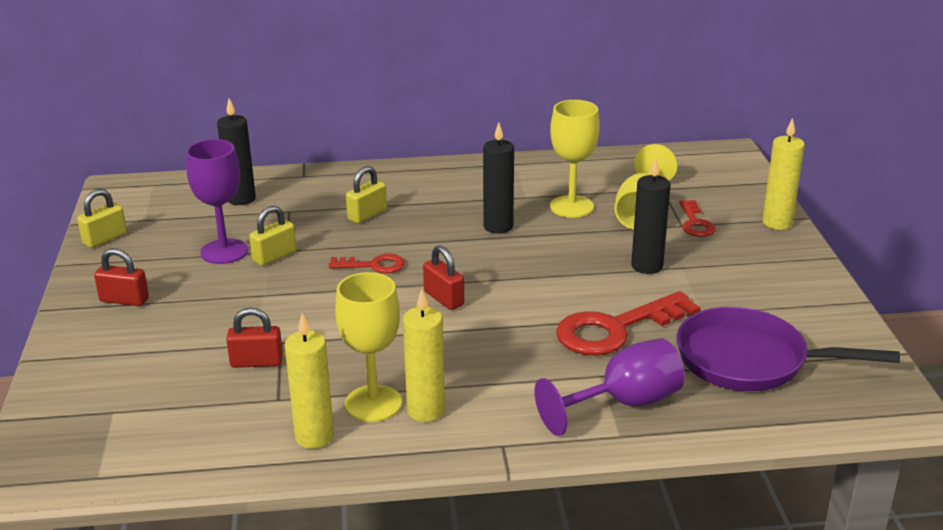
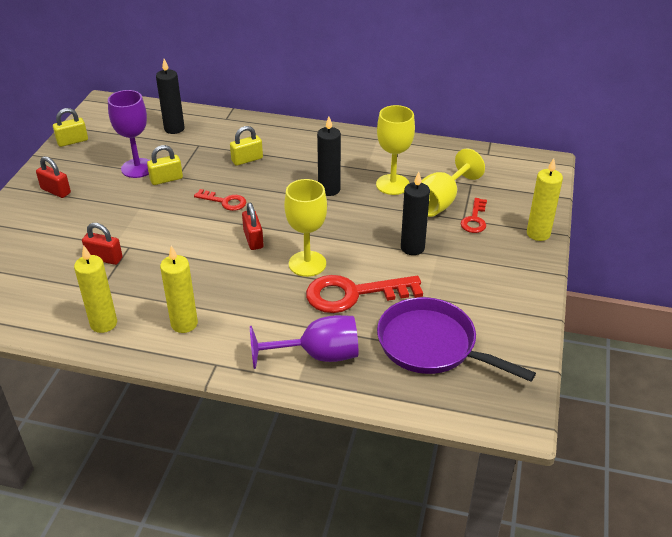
camera: 20 degrees right, 10 degrees up
yellow goblet [335,272,402,422] -> yellow goblet moved to [284,179,327,277]

